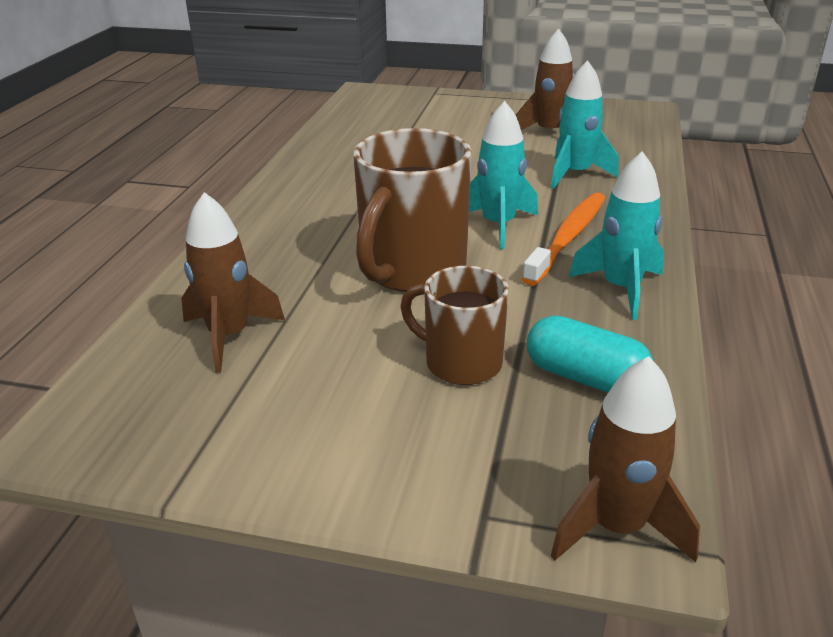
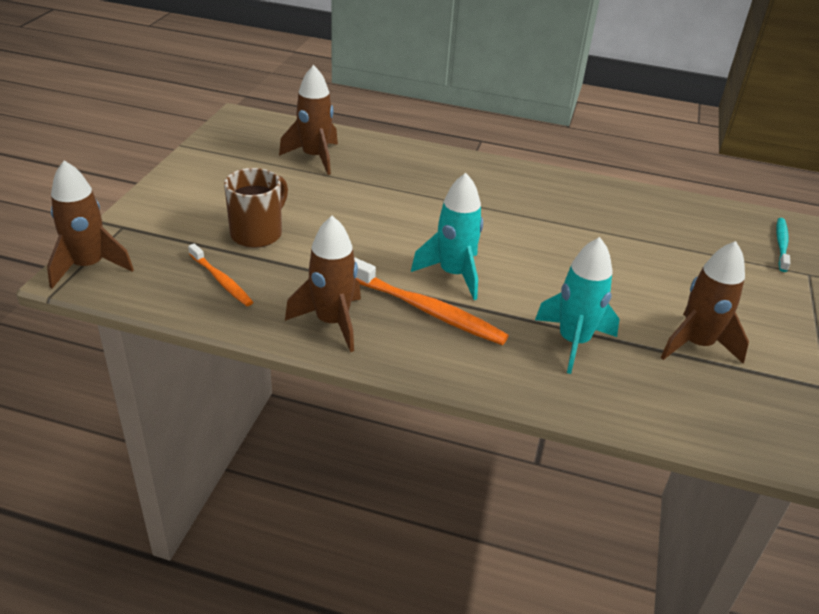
camera: 90 degrees right, 5 degrees up
brown mug [353,128,472,292] -> none
turquoise capsule [527,316,653,393] -> orange toothbrush [188,244,253,306]
turquoise rocket [569,151,664,320] -> brown rocket [285,216,361,352]
none -> turquoise toothbrush [776,218,790,272]

